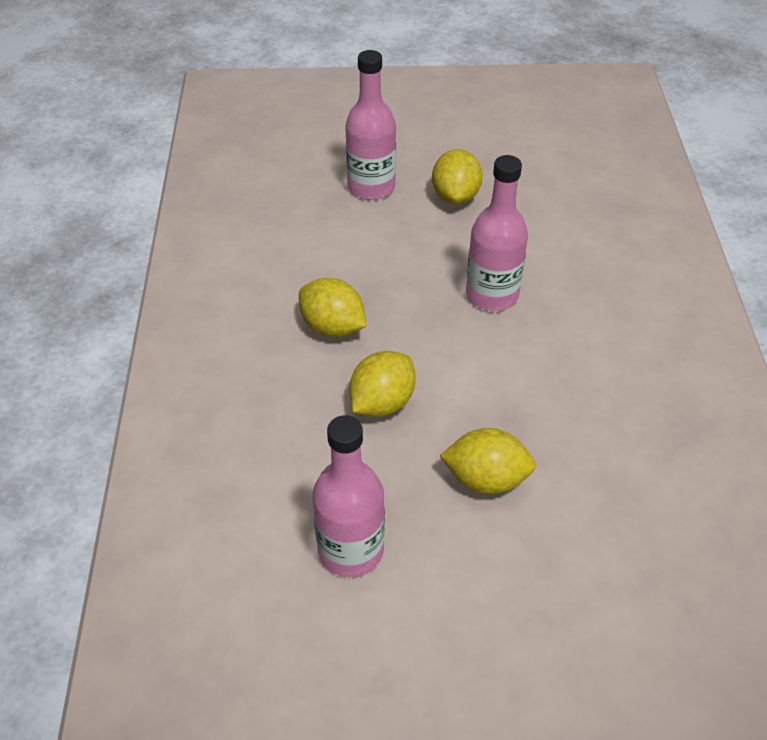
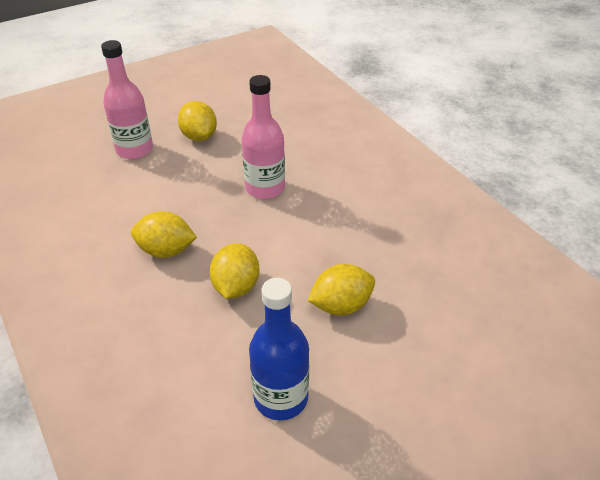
camera: 30 degrees left, 5 degrees down
pink bottle [312,415,385,577] -> blue bottle [249,278,309,420]

